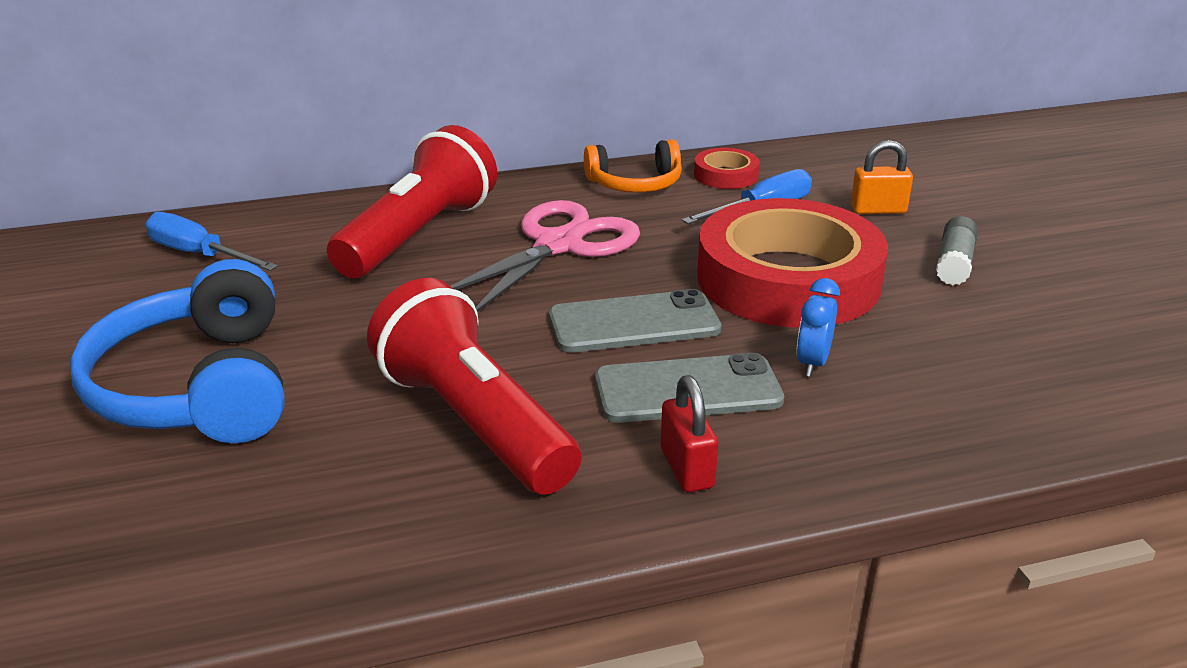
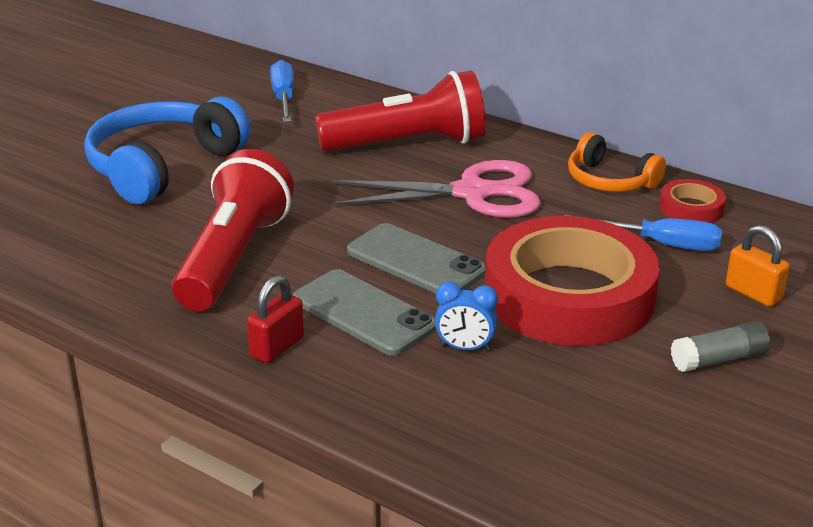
camera: 50 degrees right, 0 degrees up
blue clock [796,278,840,377] -> blue clock turned 150 degrees counterclockwise [435,282,498,351]

